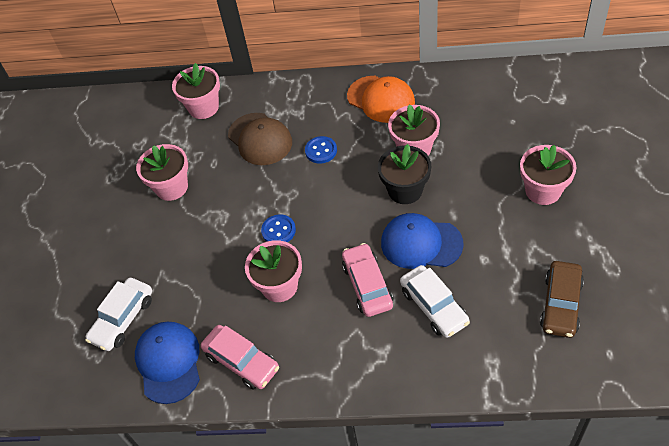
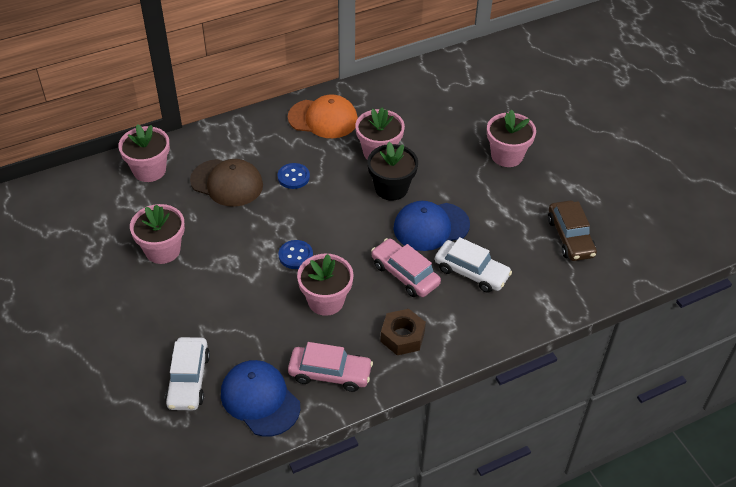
camera: 35 degrees left, 5 degrees down
none -> brown nut [380,309,426,355]

